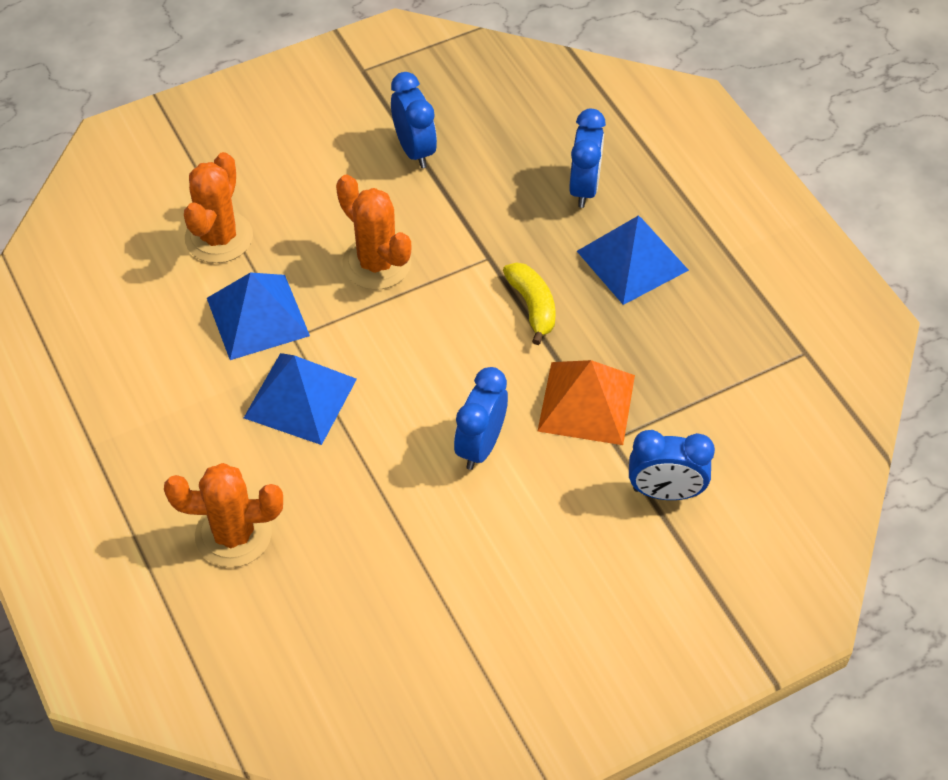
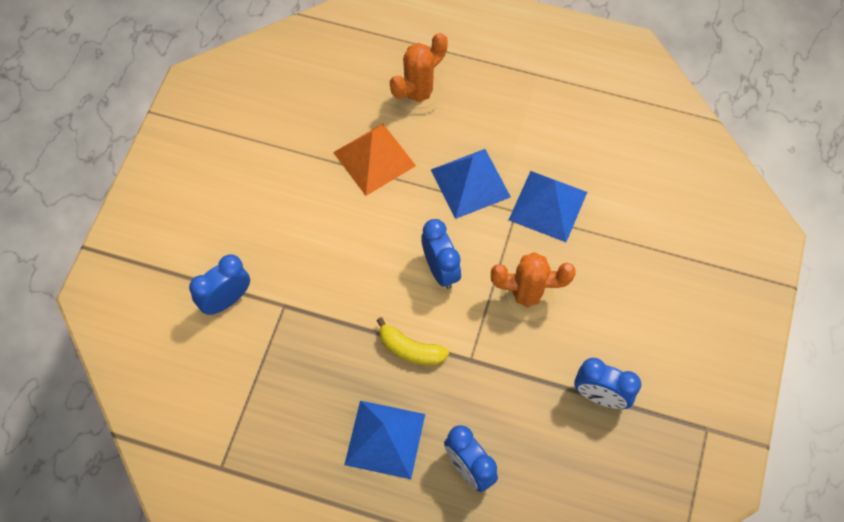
camera: 135 degrees right, 10 degrees up
orange cactus [184,152,253,263] -> none
blue clock [454,367,508,470] -> blue clock moved to [421,219,461,289]
orange pyramid [537,360,635,445] -> orange pyramid moved to [333,124,416,196]

